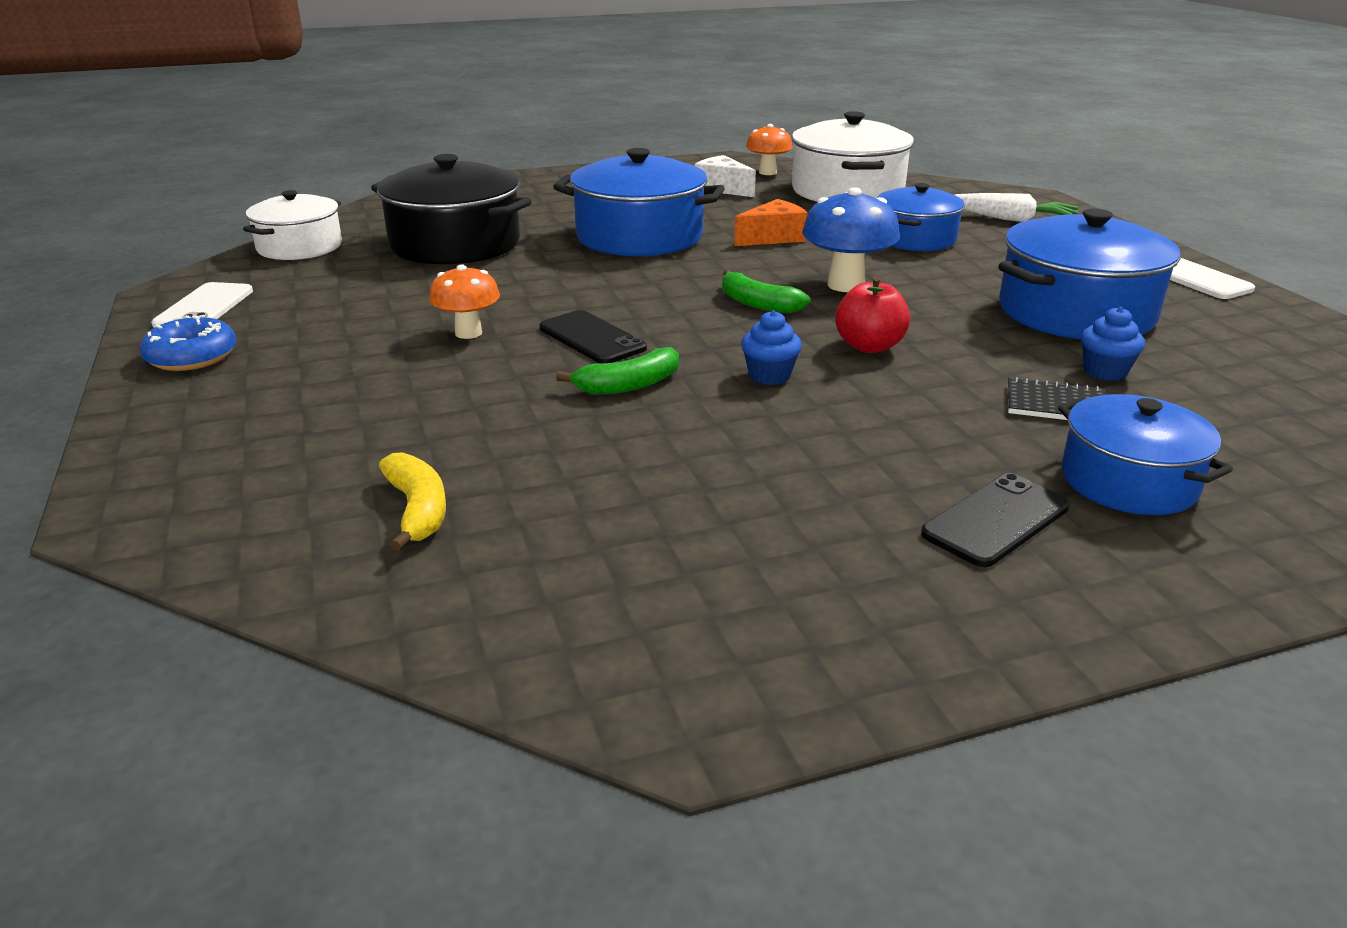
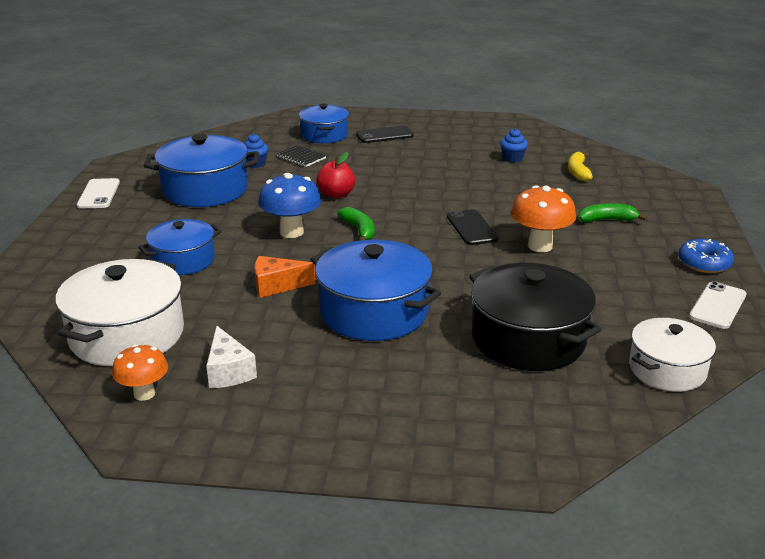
camera: 155 degrees left, 0 degrees up
orange mushroom [429,264,500,339] -> orange mushroom [511,185,576,252], size x1.52
green banana [556,347,679,395] -> green banana moved to [578,203,647,222]
blue cupcake [741,310,802,385] -> blue cupcake moved to [500,128,528,162]
white carrot [955,193,1078,222] -> none

